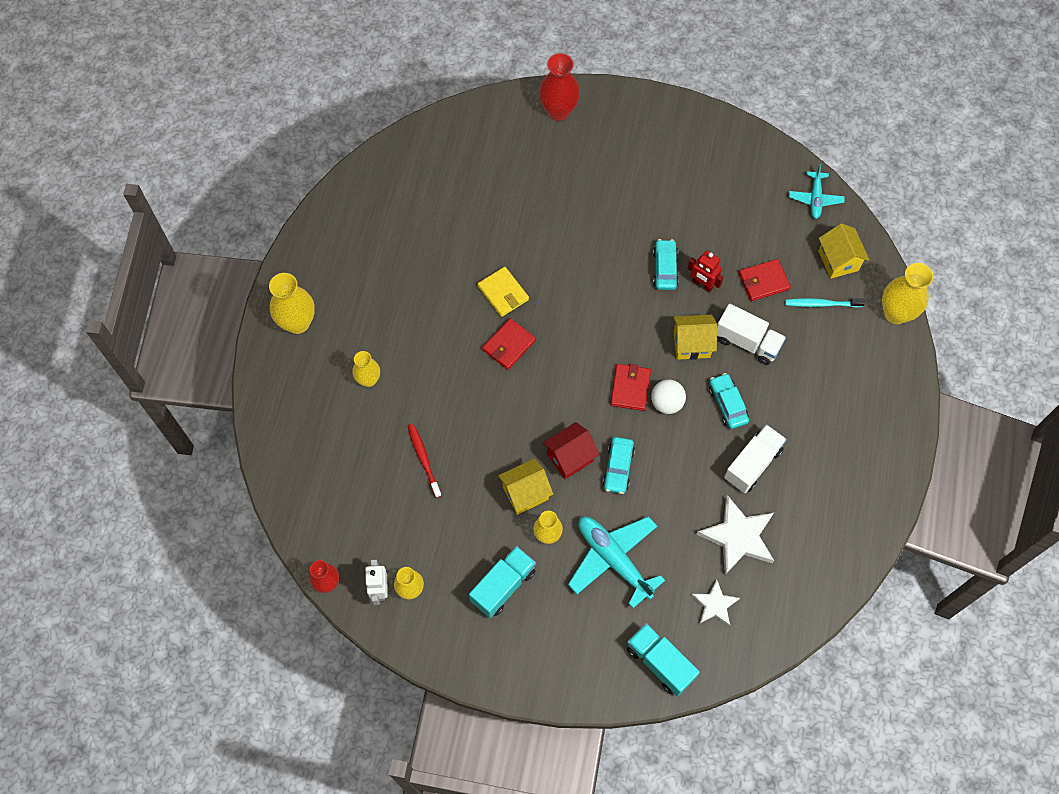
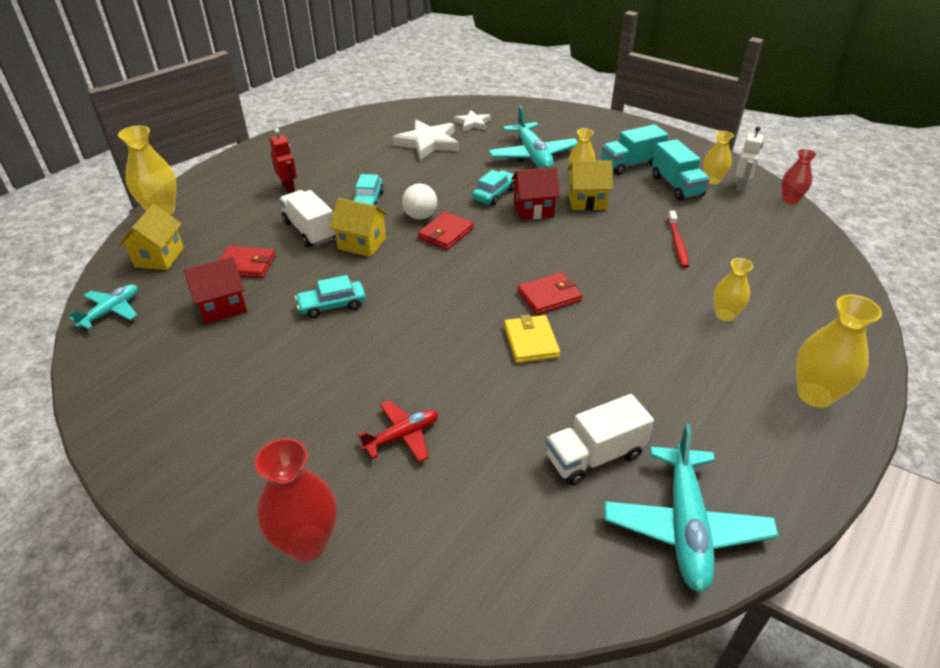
camera: 155 degrees left, 25 degrees down
turquoise truck [627,623,700,696] -> turquoise truck moved to [652,139,710,201]
turquoise car [653,239,679,290] -> turquoise car turned 45 degrees clockwise [295,275,366,318]
red robot [688,250,724,293] -> red robot moved to [269,129,297,194]
white truck [724,424,787,493] -> white truck moved to [546,394,654,485]
turquoise toothbrush [785,298,865,307] -> none
none -> red house [184,257,247,324]
none -> red plane [357,401,438,462]
none -> turquoise plane [604,424,779,593]

